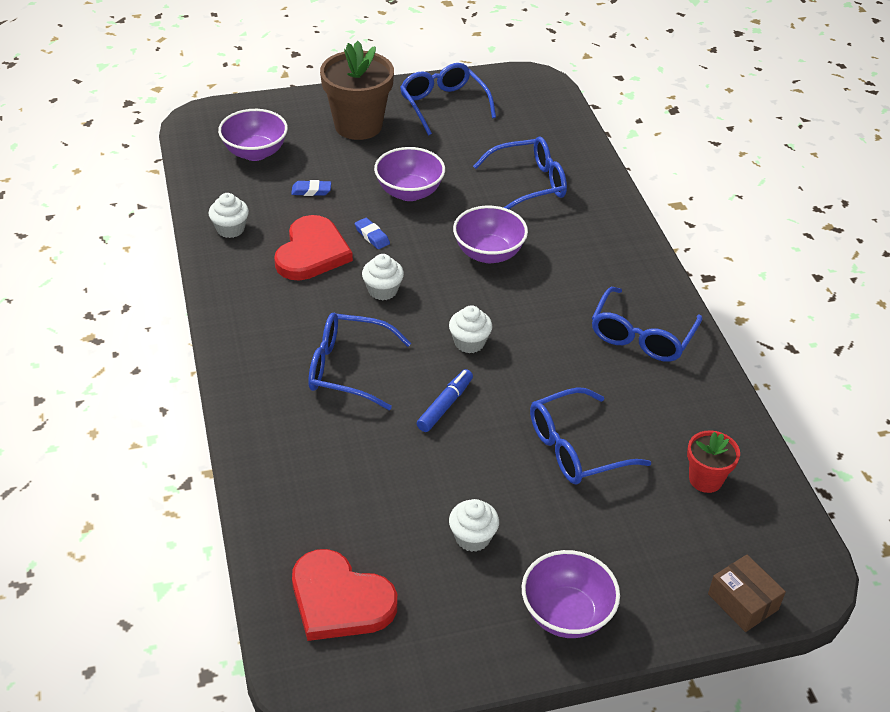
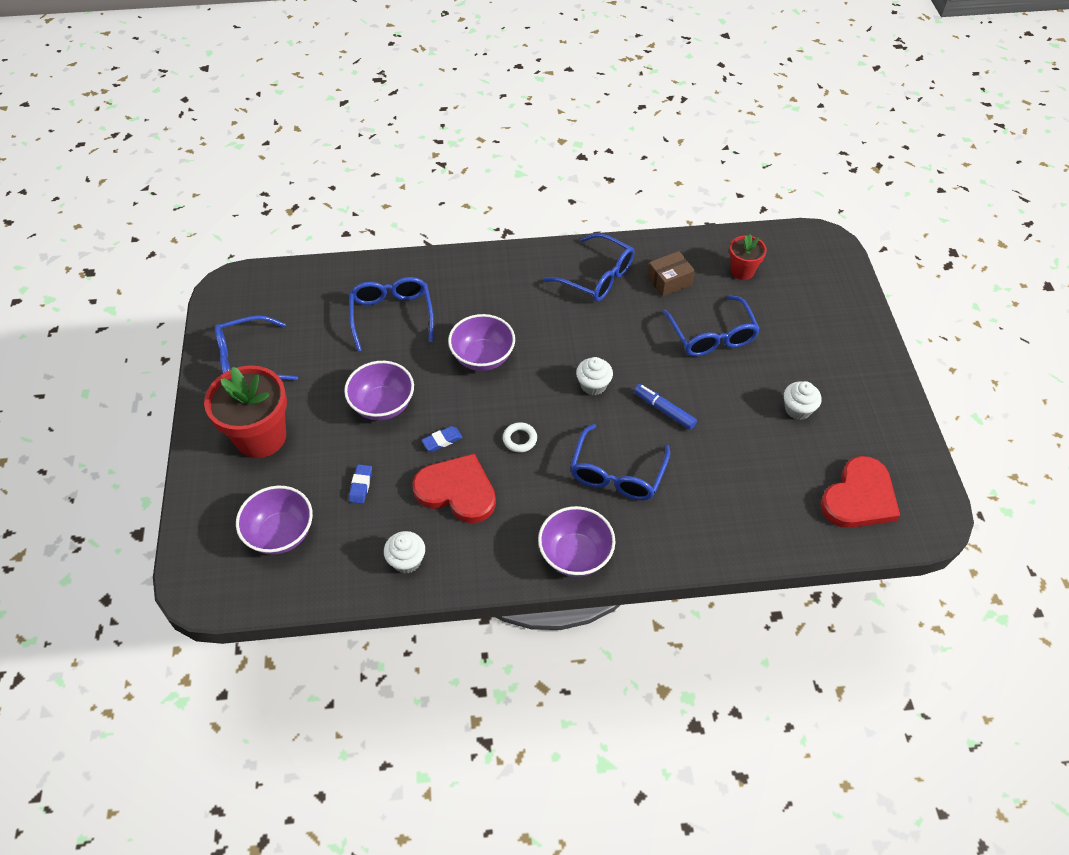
camera: 80 degrees left, 10 degrees up
brown flower pot [320,41,394,140] -> red flower pot [204,365,287,458]
white cupcake [362,254,404,300] -> white ring [503,422,537,452]
purple bowl [522,550,620,638] -> purple bowl moved to [538,506,615,577]
brown box [708,554,786,632] -> brown box moved to [647,251,695,297]

